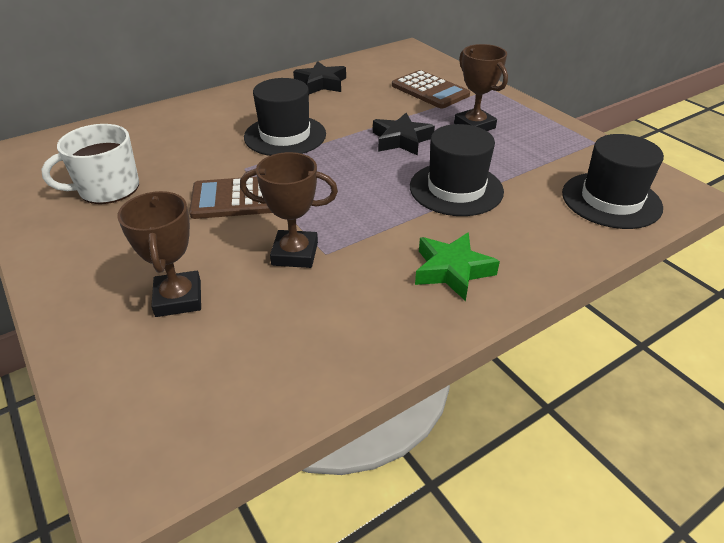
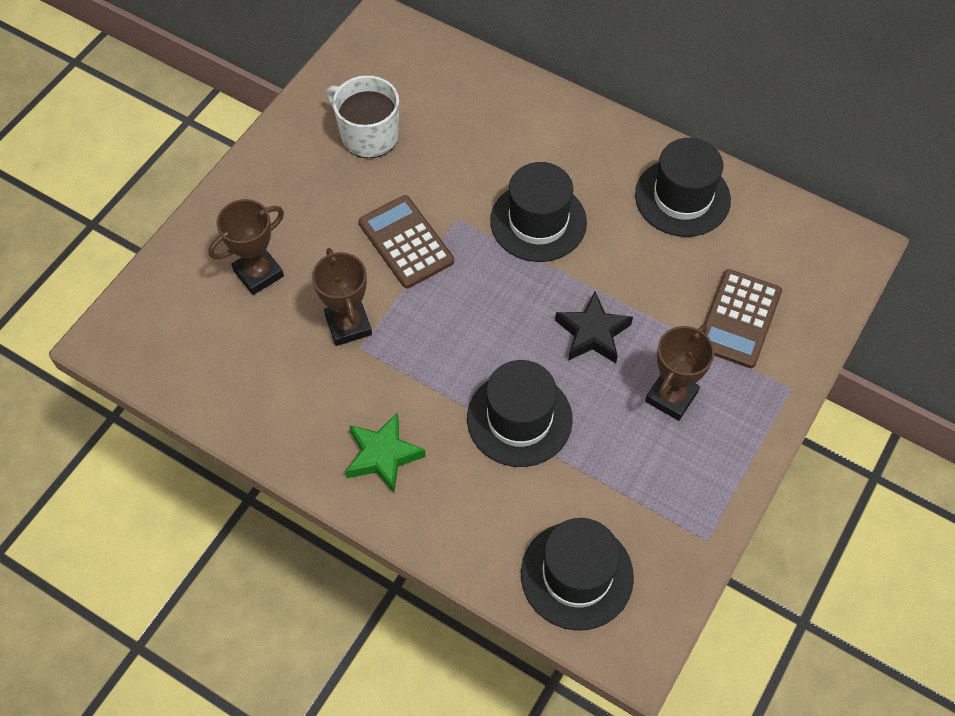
camera: 65 degrees right, 20 degrees up
black star [293,61,346,94] -> black hat [635,138,731,237]

